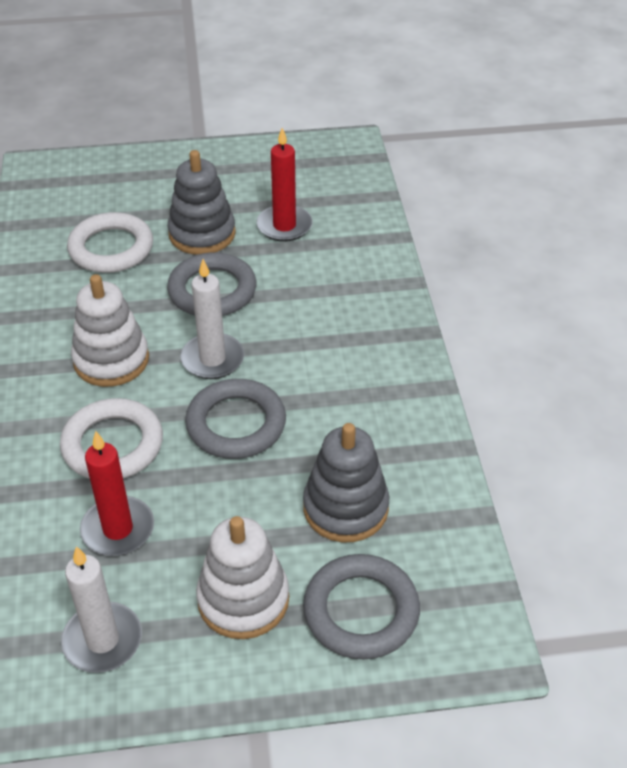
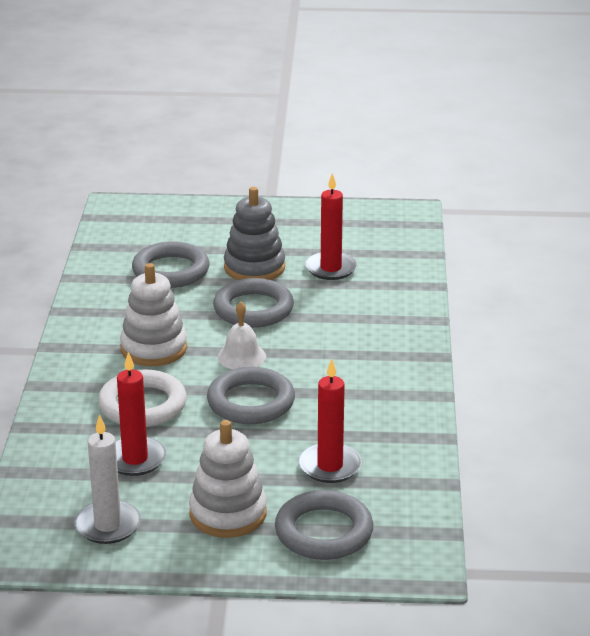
camera: 10 degrees right, 15 degrees down
white ring [67,212,153,273] -> grey ring [132,241,209,288]
white candle [180,259,244,379] -> white bell [218,302,266,369]
grey stacking toy [303,423,389,542] -> red candle [299,359,362,483]

